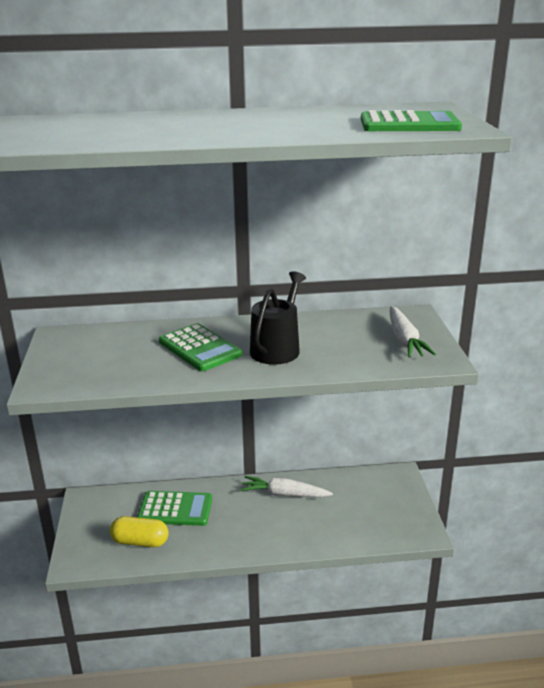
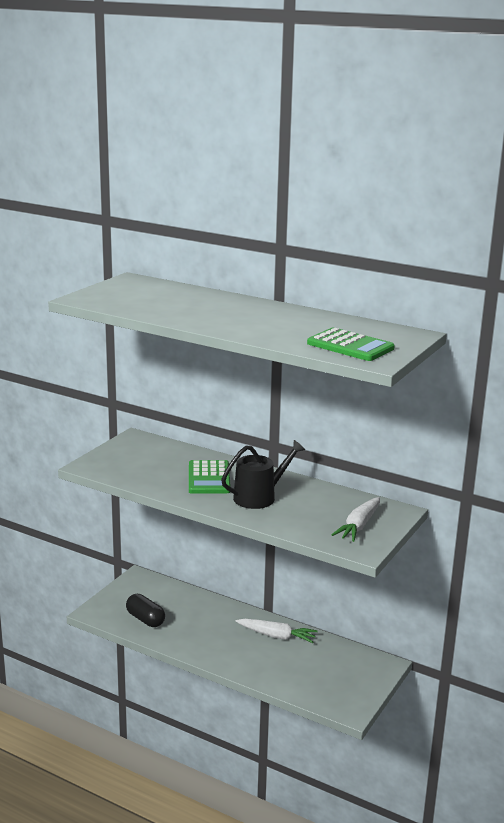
camera: 35 degrees right, 5 degrees down
yellow capsule [110,516,169,547] -> black capsule [126,594,165,627]
green calculator [137,491,212,526] -> none
white carrot [240,476,333,497] -> white carrot turned 150 degrees clockwise [236,619,318,643]

